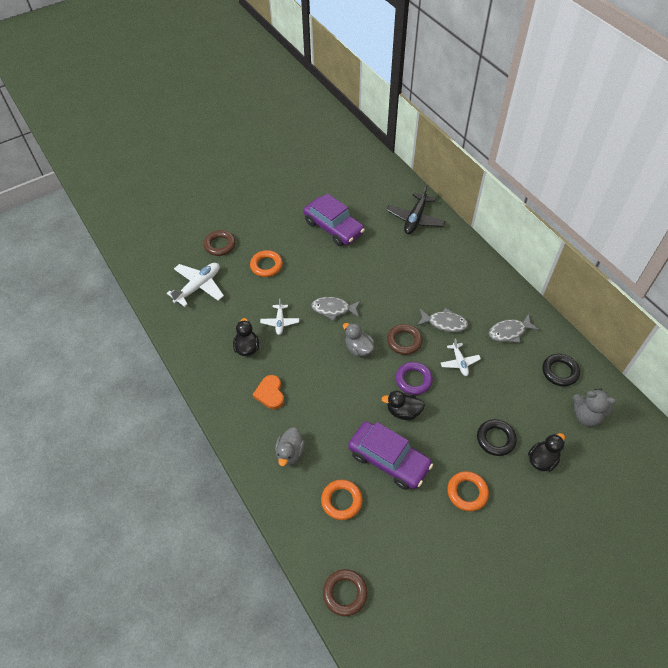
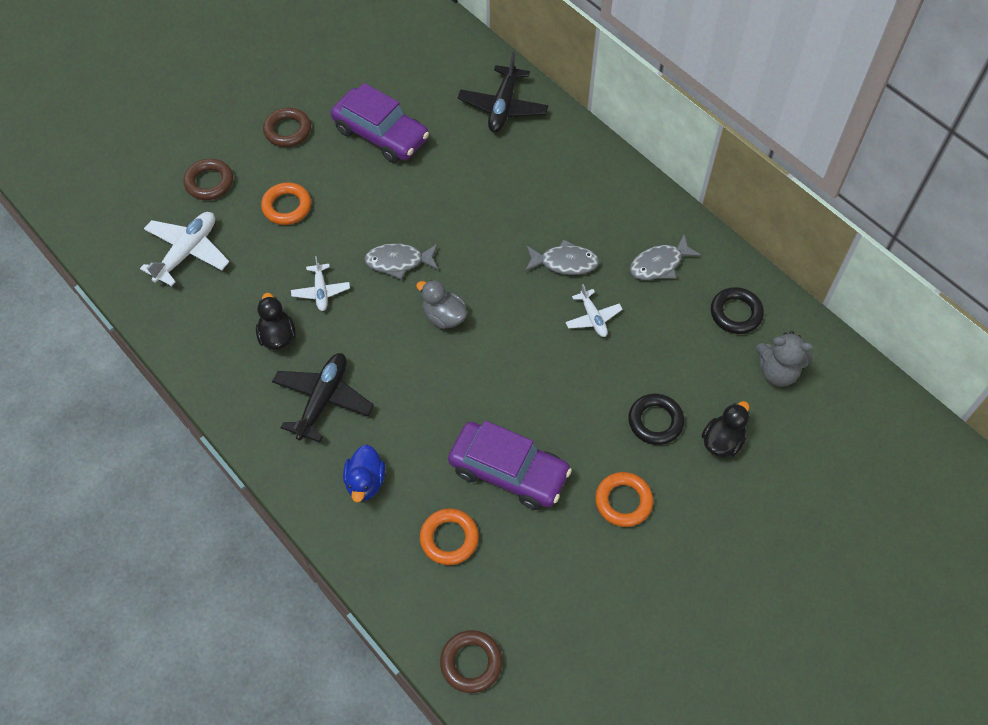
camera: 10 degrees left, 5 degrees up
orange heart [252,375,284,409] -> black plane [272,353,374,442]
grey duck [275,427,305,466] -> blue duck [343,445,386,502]
black duck [381,391,425,420] -> none
brown ring [387,324,423,355] -> brown ring moved to [263,107,311,147]
purple ring [396,362,433,395] -> none

